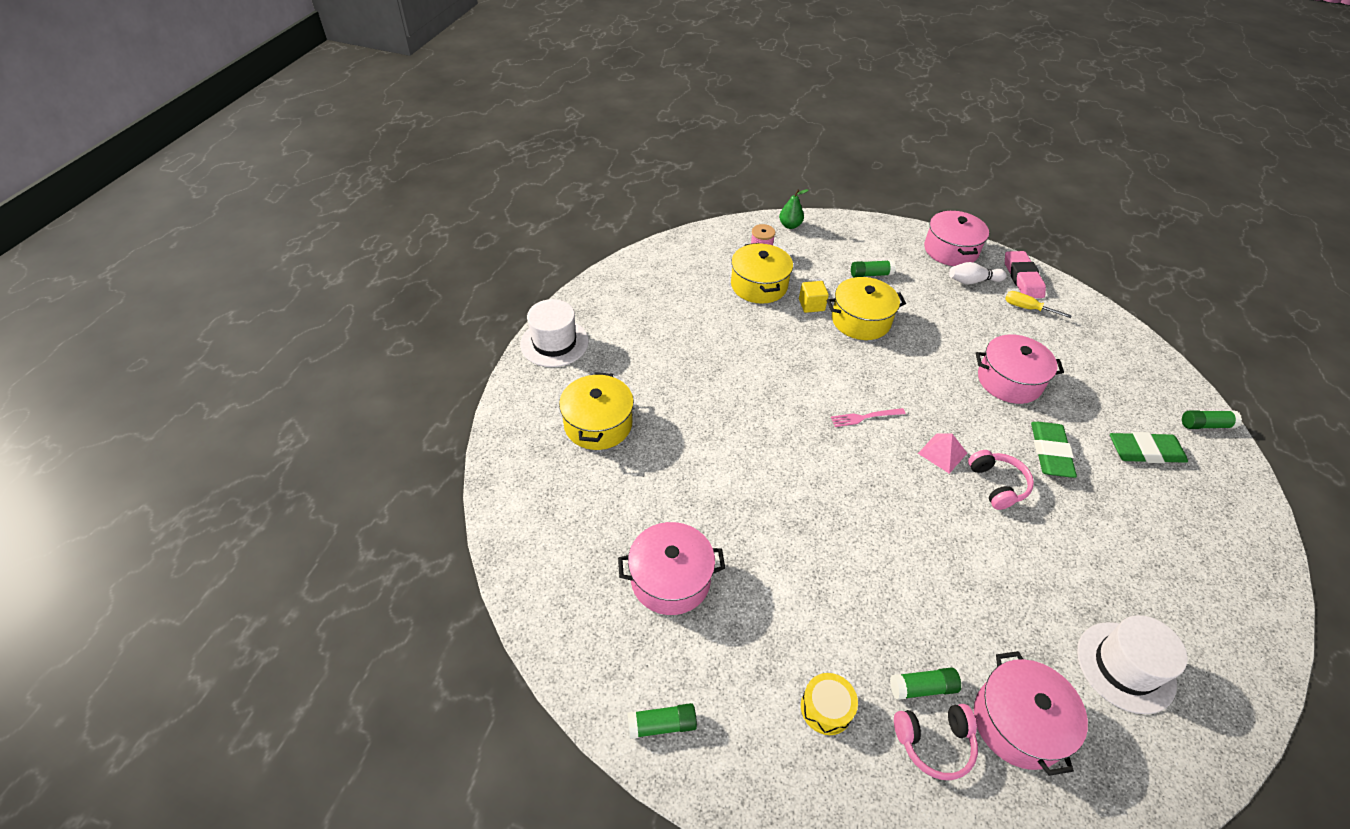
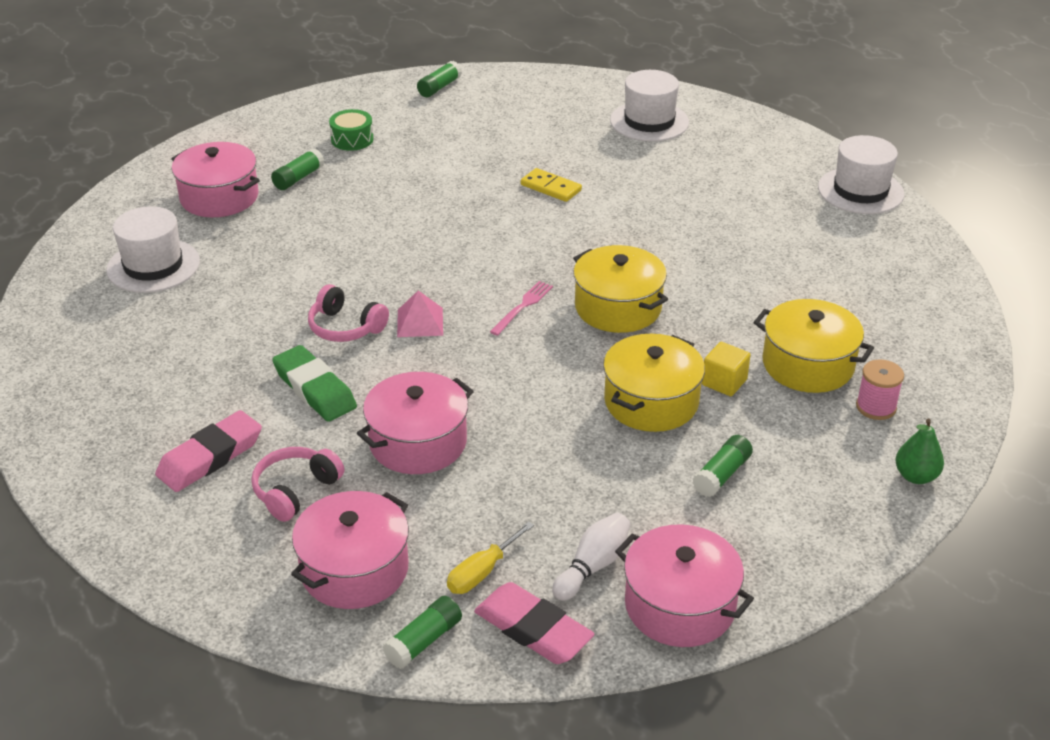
camera: 135 degrees right, 10 degrees down
yellow pot [559,372,634,450] -> yellow pot moved to [573,245,668,333]
pink pot [618,522,725,615] -> pink pot moved to [291,491,409,609]
yellow drum [801,673,858,735] -> green drum [329,109,374,151]
pink headphones [894,704,978,780] -> pink headphones moved to [251,447,344,522]
yellow screwdriver [1005,291,1072,318] -> yellow screwdriver turned 150 degrees clockwise [447,521,534,594]
green eraser [1110,432,1188,463] -> pink eraser [155,410,262,492]
green glue stick [1182,410,1242,429] -> green glue stick moved to [382,596,462,669]
none -> yellow domino [521,168,582,202]
none -> white hat [610,70,689,142]

